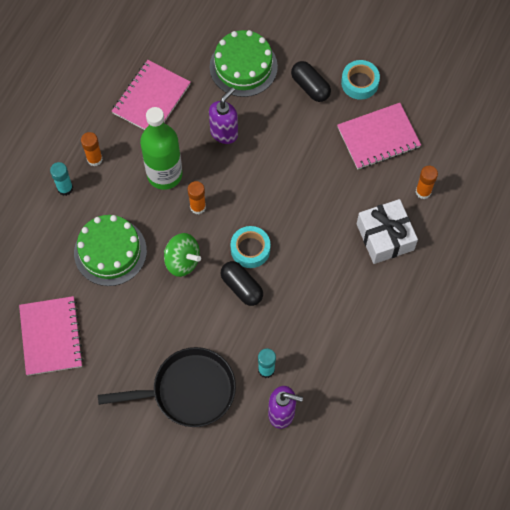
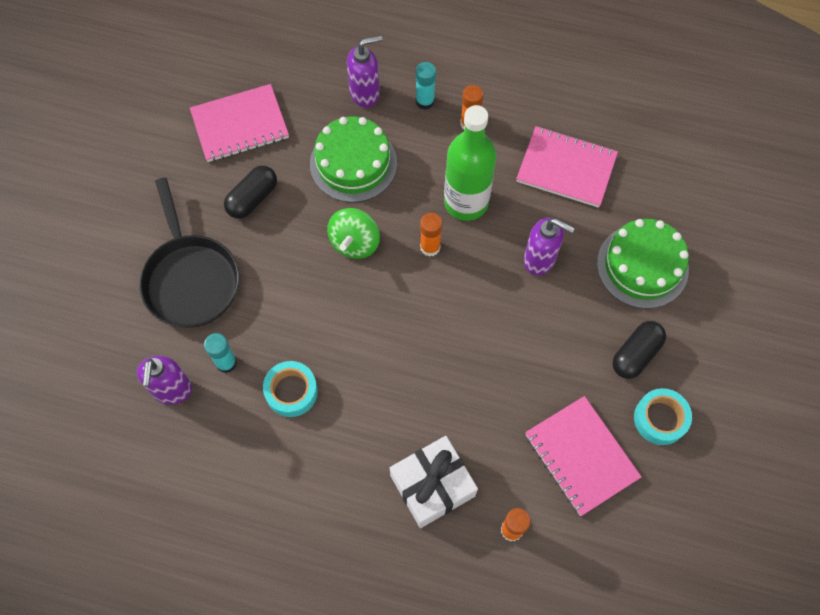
camera: 80 degrees right, 0 degrees up
black capsule [221,261,263,306] -> black capsule moved to [224,165,277,219]
turquoise tape [230,226,270,268] -> turquoise tape moved to [263,361,318,417]
none -> purple soap dispenser [347,35,383,107]

